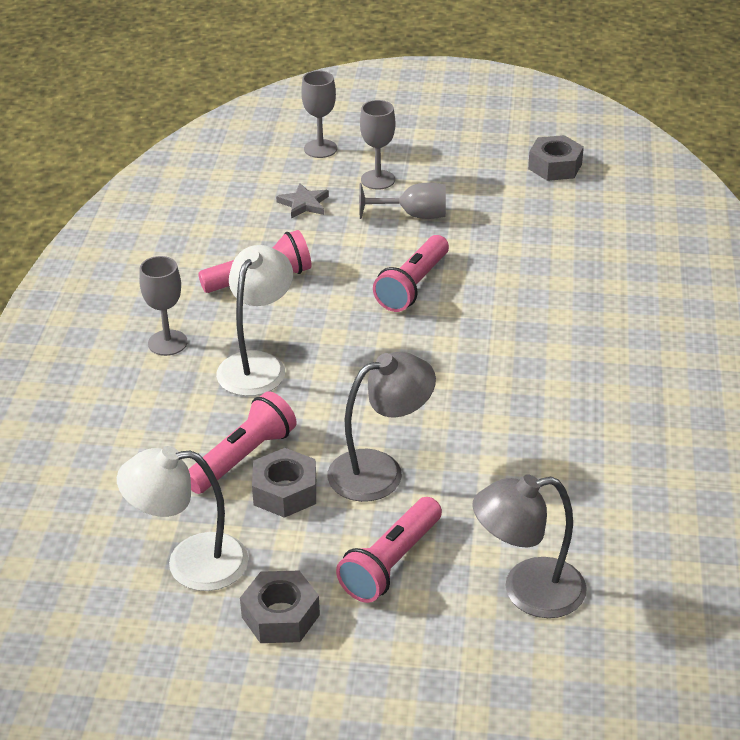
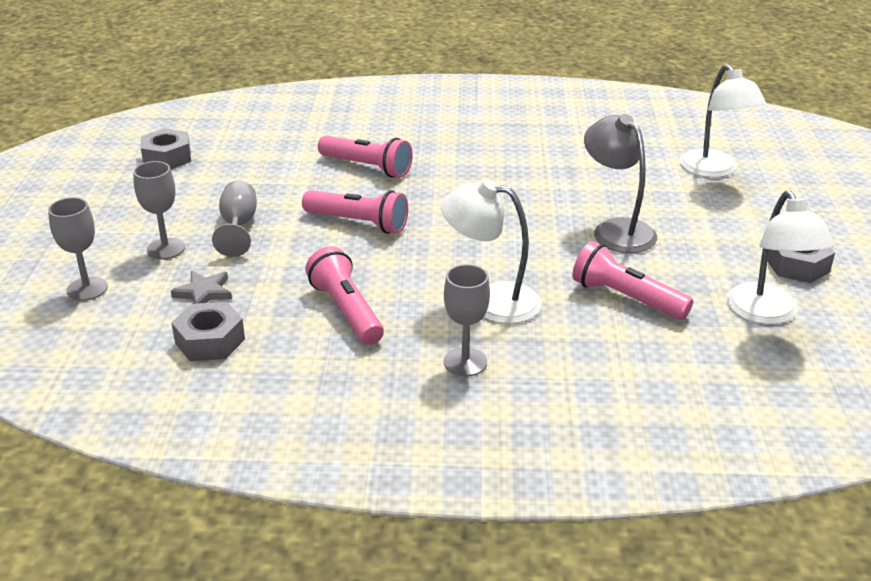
camera: 95 degrees left, 5 degrees down
grey nut [252,448,316,518] -> grey nut moved to [171,302,245,361]
pink flashlight [336,497,442,603] -> pink flashlight moved to [318,135,413,178]
grey lamp [472,474,587,618] -> white lamp [679,64,766,178]

